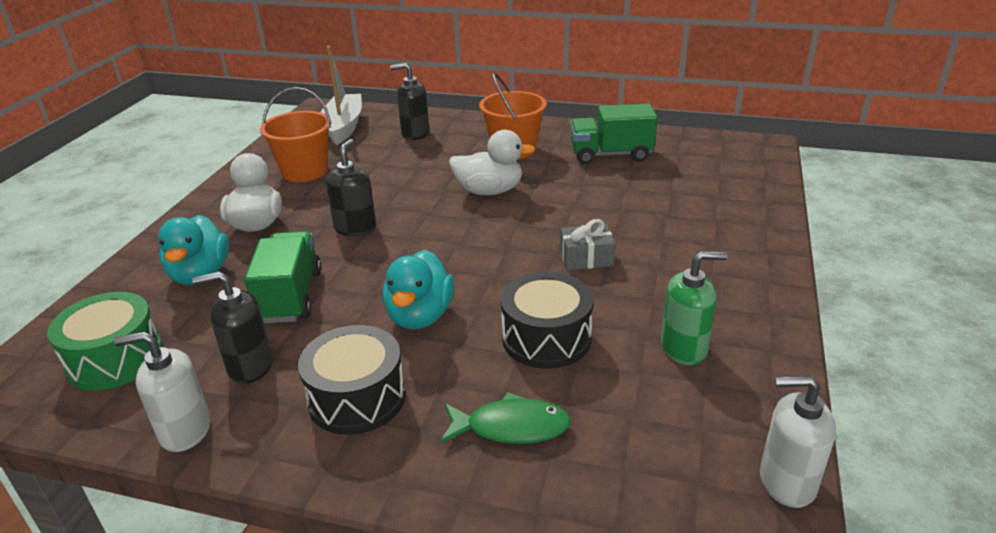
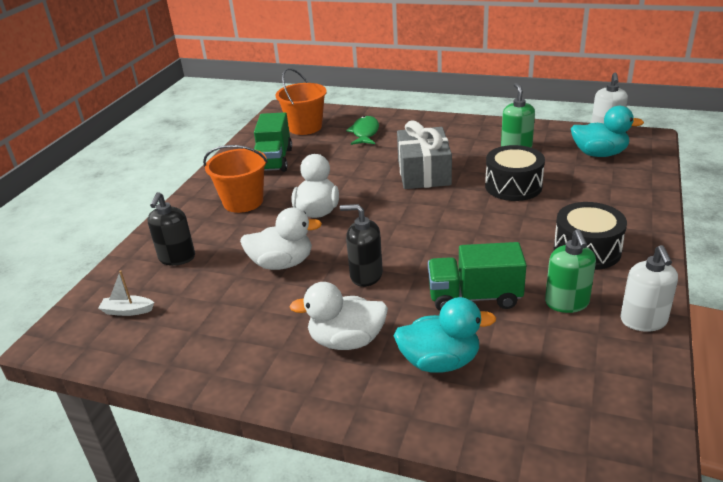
camera: 85 degrees left, 0 degrees up
green drum [47,292,163,391] -> none
black soap dispenser [192,271,273,384] -> green soap dispenser [545,229,596,313]
orange bucket [260,87,331,182] -> orange bucket moved to [275,68,327,135]
white boat [321,46,362,145] -> white boat [98,270,154,316], size x0.49
turquoise duck [383,250,455,329] -> turquoise duck moved to [571,106,644,157]
green fish [440,392,571,444] -> green fish moved to [346,116,379,145]
grey gift [560,219,615,270] -> grey gift [397,120,452,189], size x1.85
none -> white duck [240,208,322,270]

